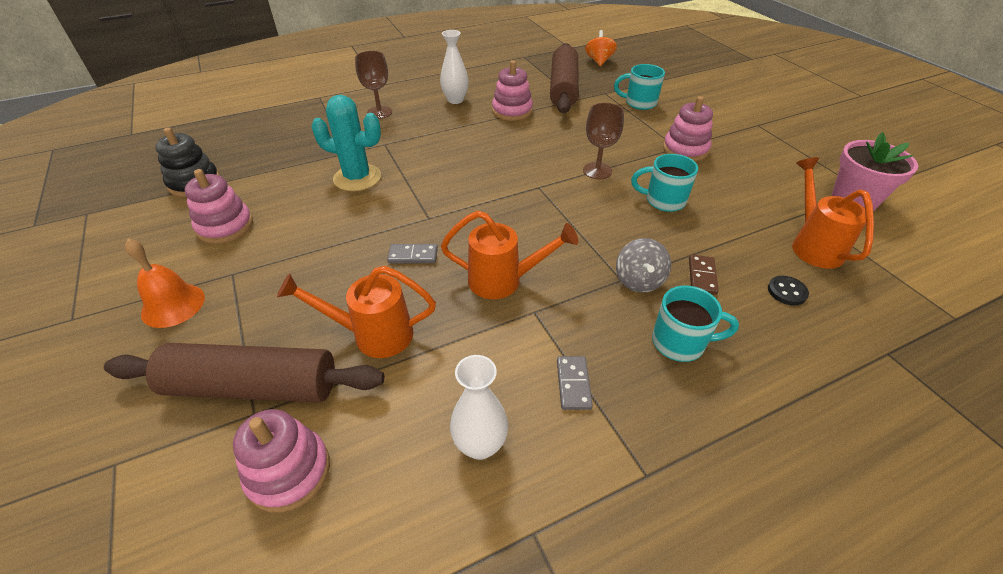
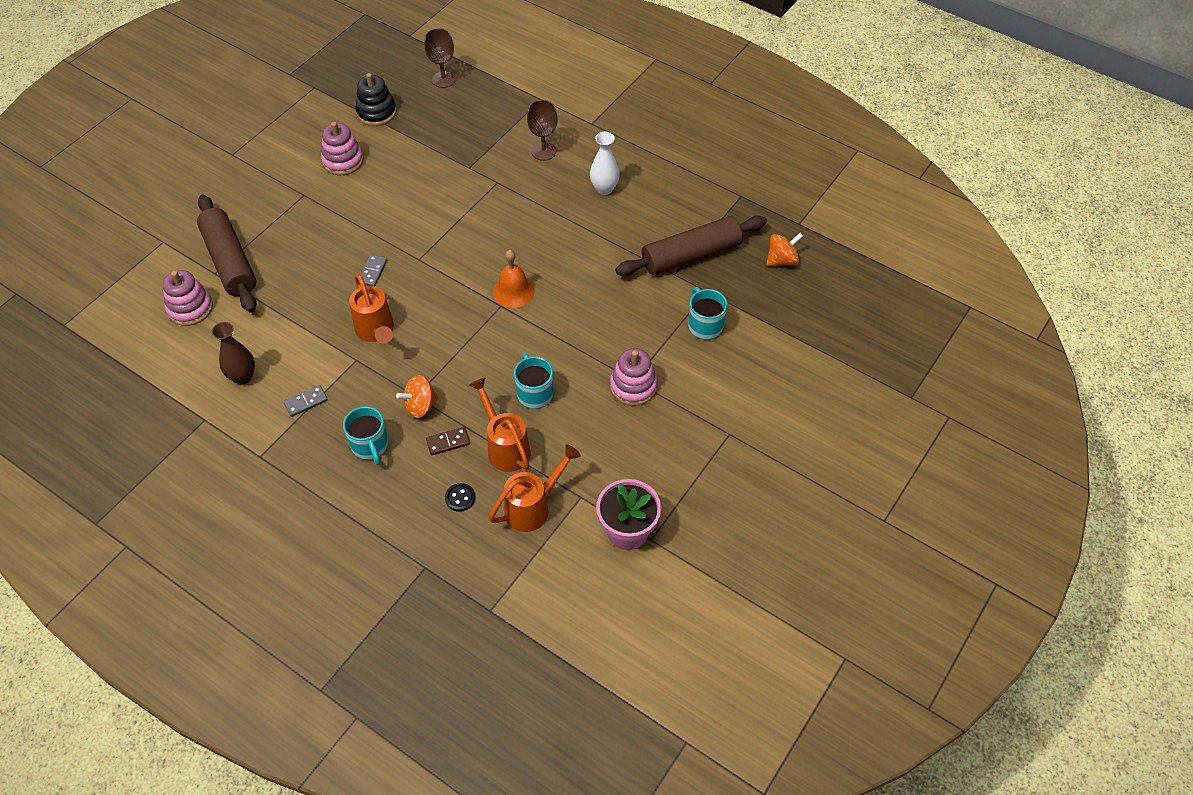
camera: 60 degrees right, 10 degrees up
orange bell [125,239,205,328] -> orange bell moved to [493,250,535,308]
orange watering can [277,266,436,358] -> orange watering can moved to [469,377,531,472]
turquoise cactus [311,95,381,191] -> none
grey domino [387,244,438,263] -> grey domino turned 45 degrees clockwise [361,255,387,286]
white vase [450,355,508,460] -> brown vase [212,322,255,384]
pink stacking toy [492,61,533,121] -> none
brown goblet [583,103,624,179] -> brown goblet moved to [424,28,456,88]
grey spinning top [616,238,671,293] -> orange spinning top [396,375,439,418]

